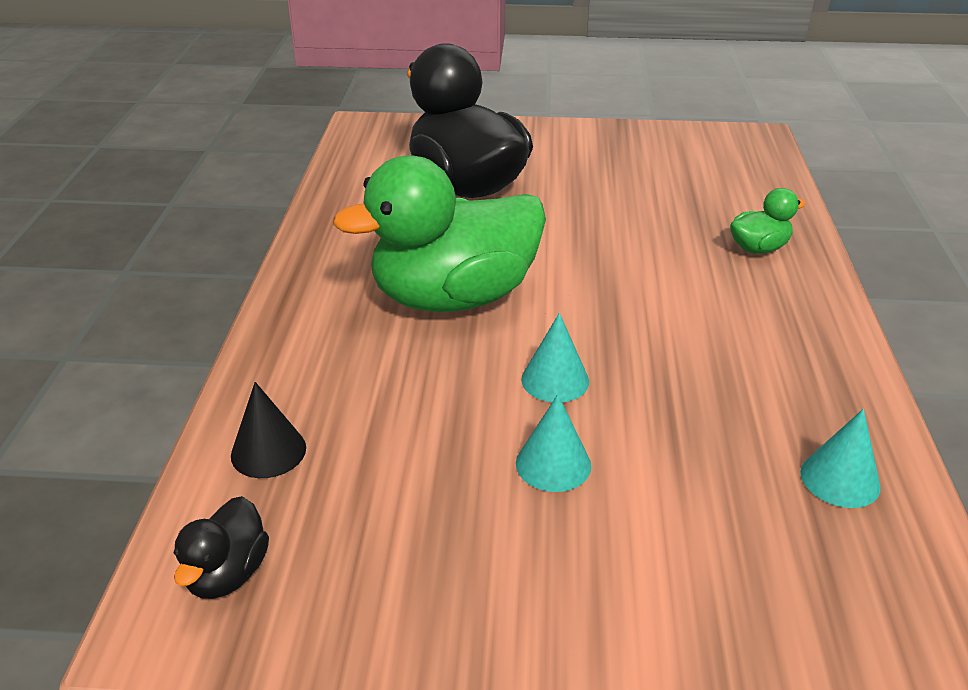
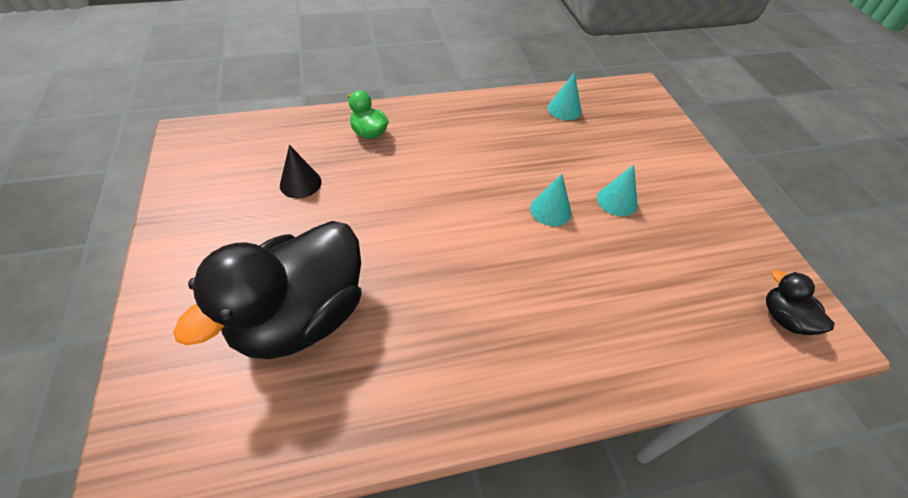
camera: 110 degrees left, 15 degrees up
black duck [173,496,269,599] -> black duck turned 120 degrees counterclockwise [766,270,835,335]
black cone [231,382,306,478] -> black cone moved to [280,145,322,198]
green duck [333,155,546,312] -> none

